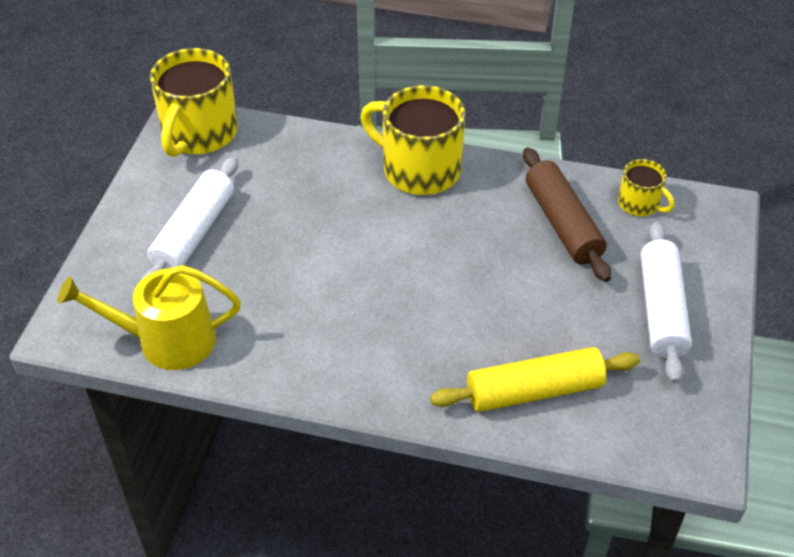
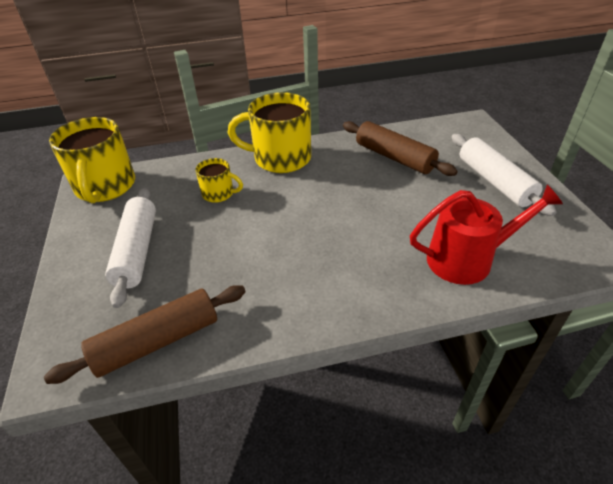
camera: 25 degrees left, 5 degrees down
yellow watering can [58,265,241,370] -> brown rolling pin [44,285,246,384]
yellow rolling pin [430,347,640,412] -> red watering can [410,185,563,285]
yellow mug [618,159,675,216] -> yellow mug moved to [195,158,243,203]

